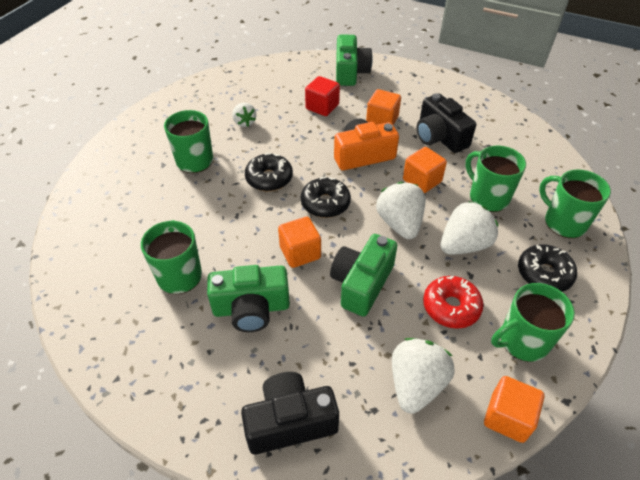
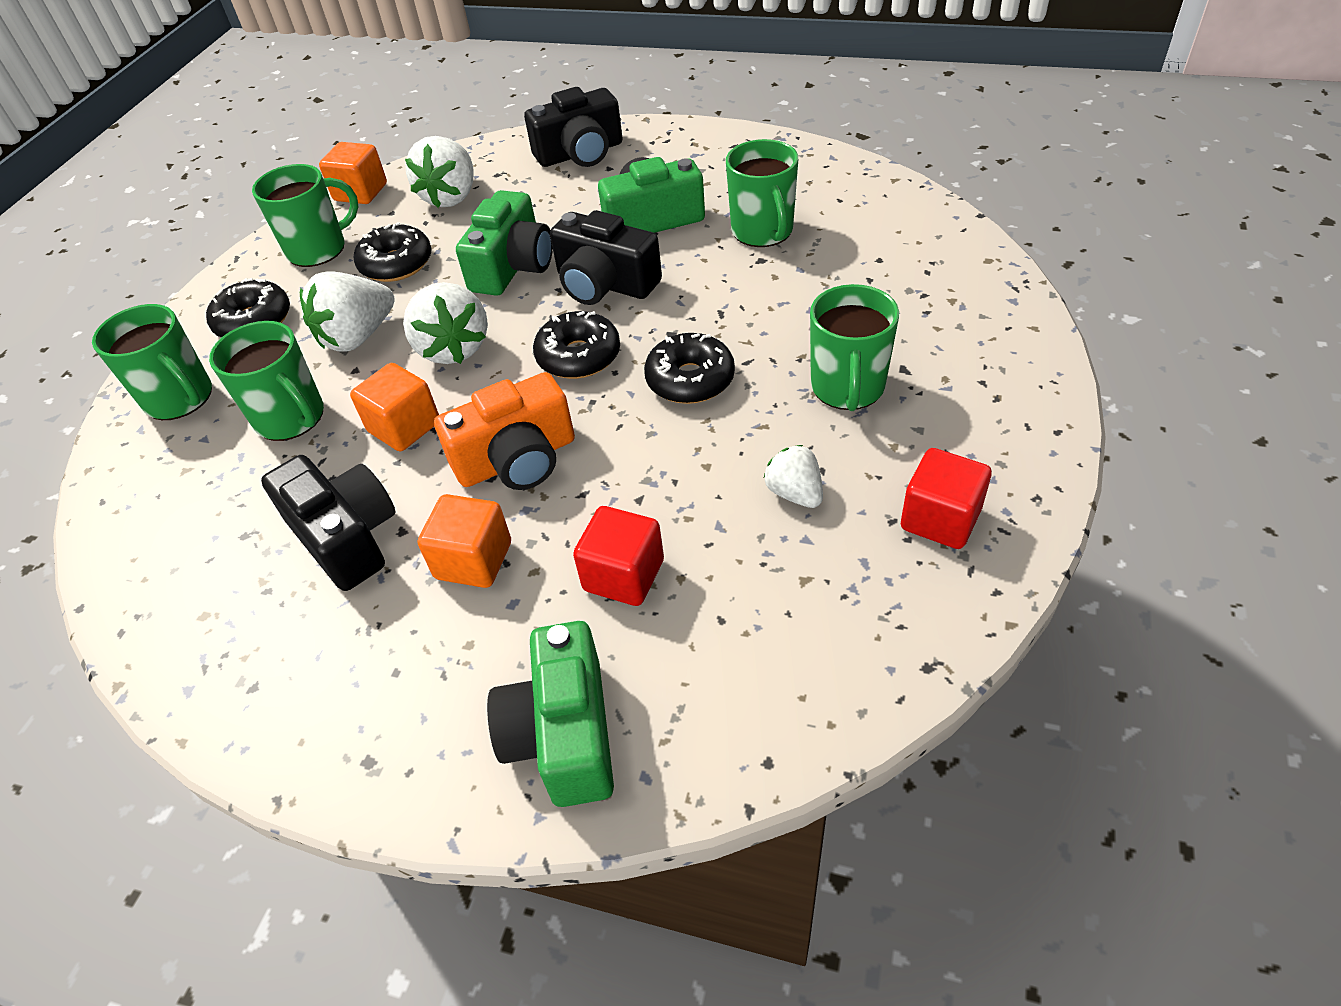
camera: 175 degrees right, 0 degrees up
orange cube [278,217,321,268] -> black camera [550,210,662,305]
red donut [423,276,484,329] -> black donut [354,222,432,282]
none -> red cube [901,448,992,549]

